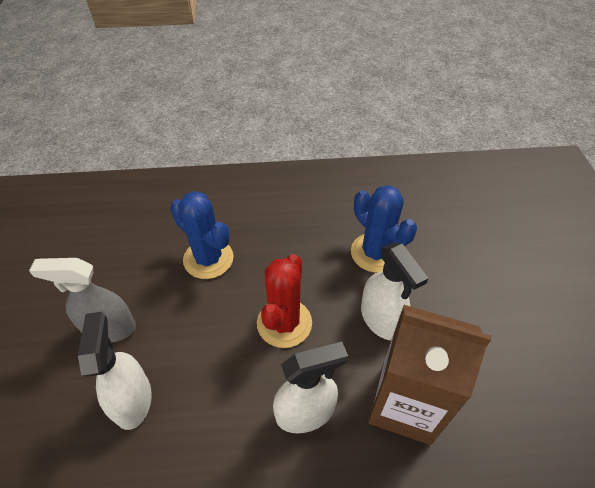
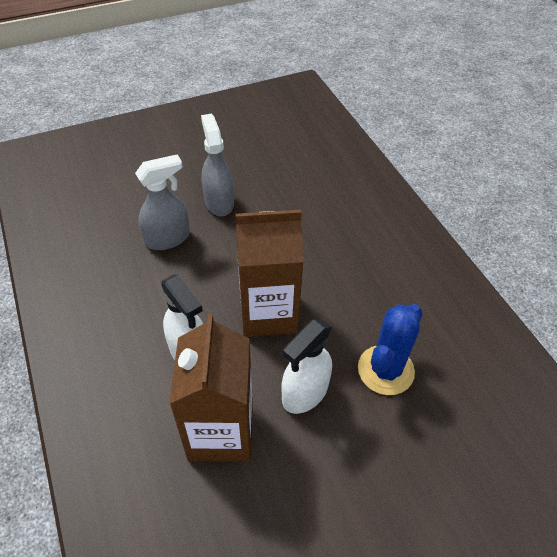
camera: 70 degrees right, 0 degrees up
white spray bottle [78,312,152,430] -> grey spray bottle [135,155,190,250]
blue cactus [170,191,234,279] -> none
red cactus [257,254,312,348] -> brown carton [236,210,304,337]

